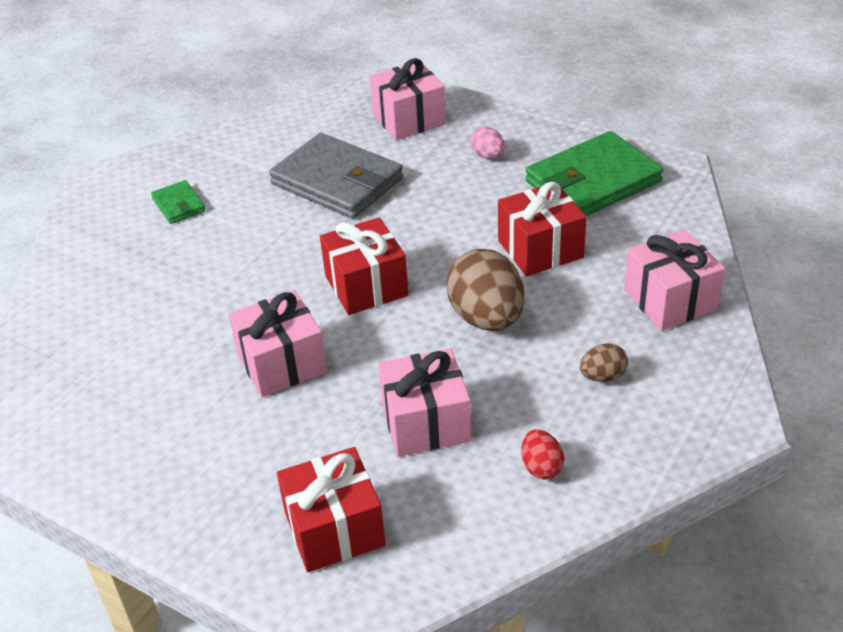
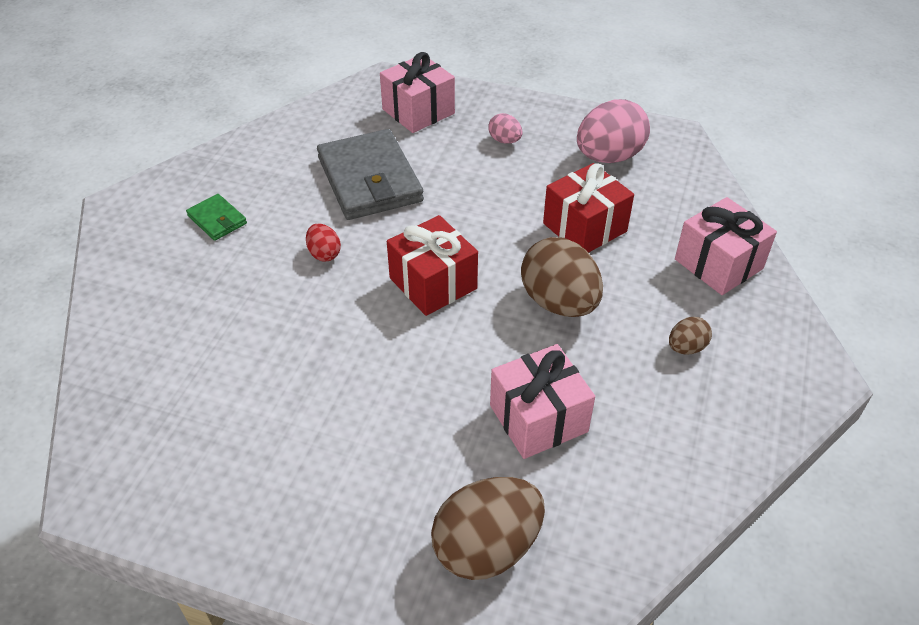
camera: 15 degrees left, 5 degrees up
pink gift [229,290,327,397] -> none
grey wallet [269,133,403,219] -> grey wallet turned 45 degrees clockwise [317,129,424,220]
red gift [277,447,386,572] -> brown egg [431,477,545,580]
red egg [522,429,564,480] -> red egg moved to [306,224,341,262]
green wallet [526,131,663,216] -> pink egg [577,99,650,163]

